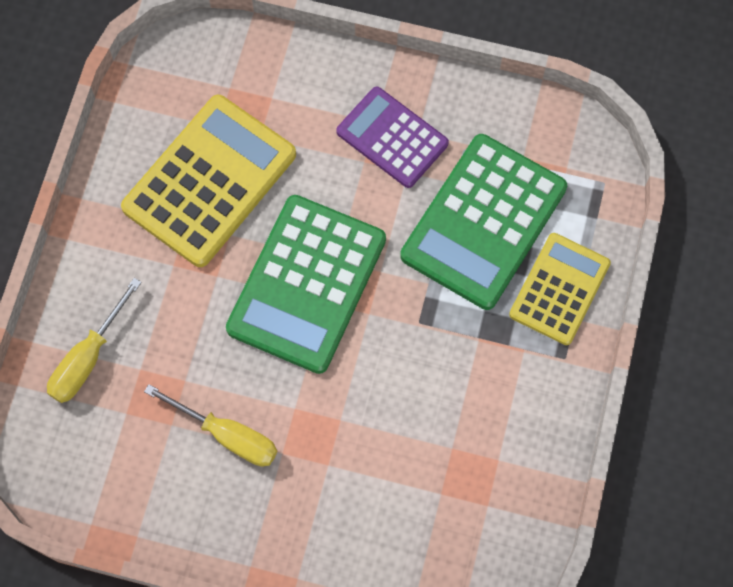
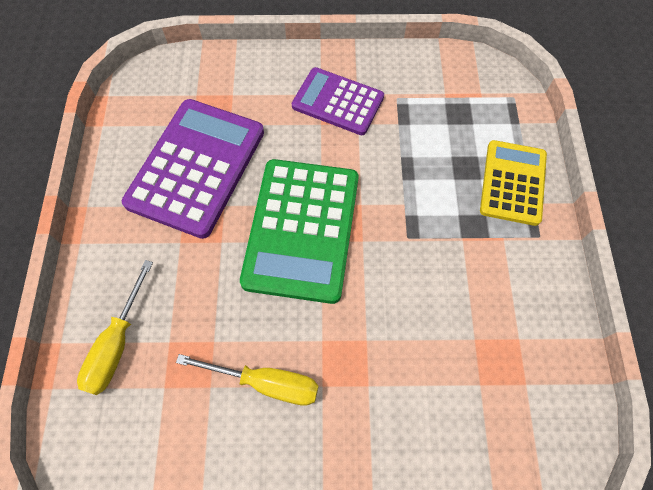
camera: 15 degrees left, 5 degrees down
yellow calculator [121,95,296,267] -> purple calculator [122,99,264,239]
green calculator [400,134,567,310] -> none

